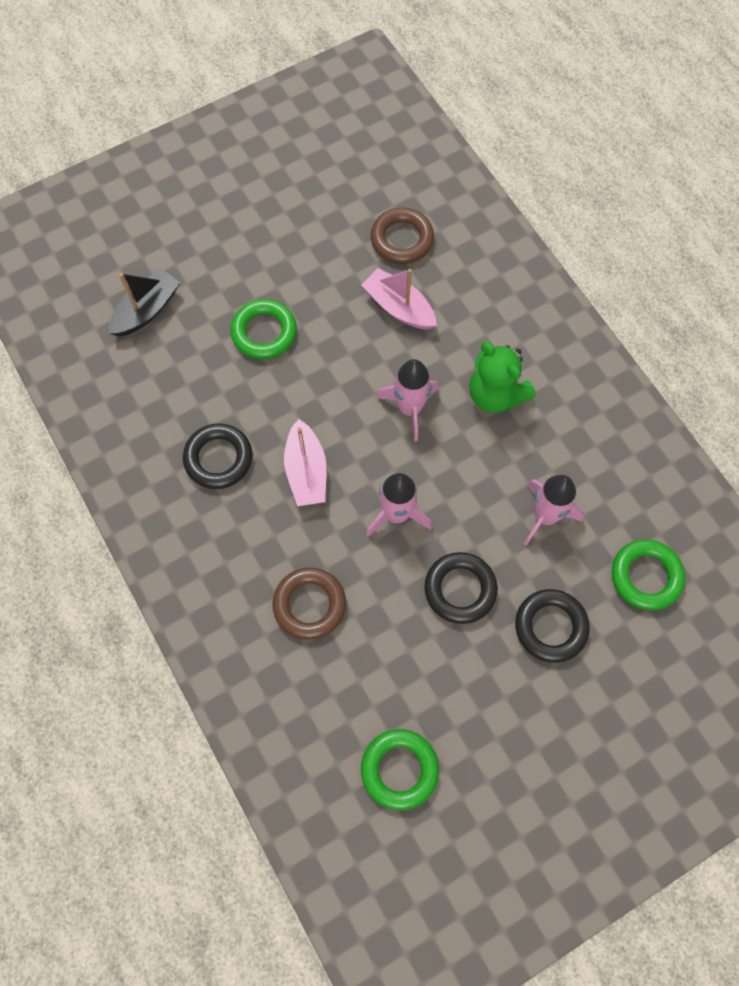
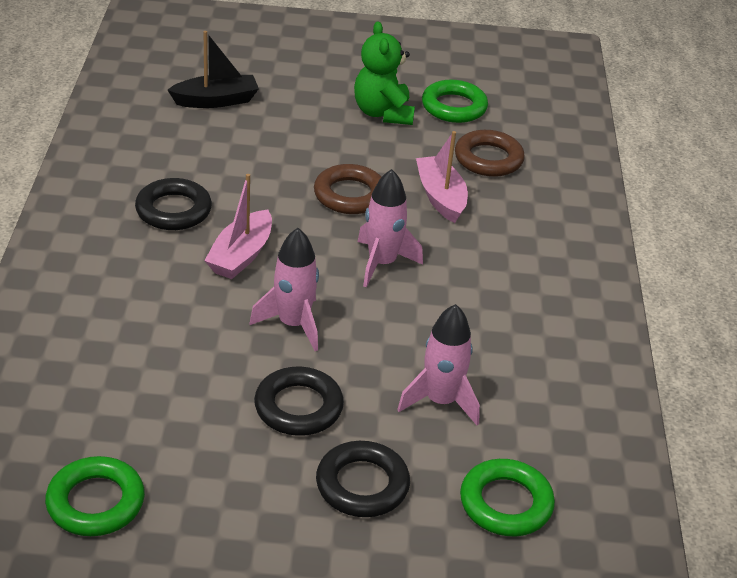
camera: 30 degrees right, 30 degrees down
green ring [231,299,297,359] -> green ring moved to [422,80,488,123]
brown ring [272,567,346,640] -> brown ring moved to [314,164,381,214]
green teddy bear [469,341,536,413] -> green teddy bear moved to [354,21,415,125]

